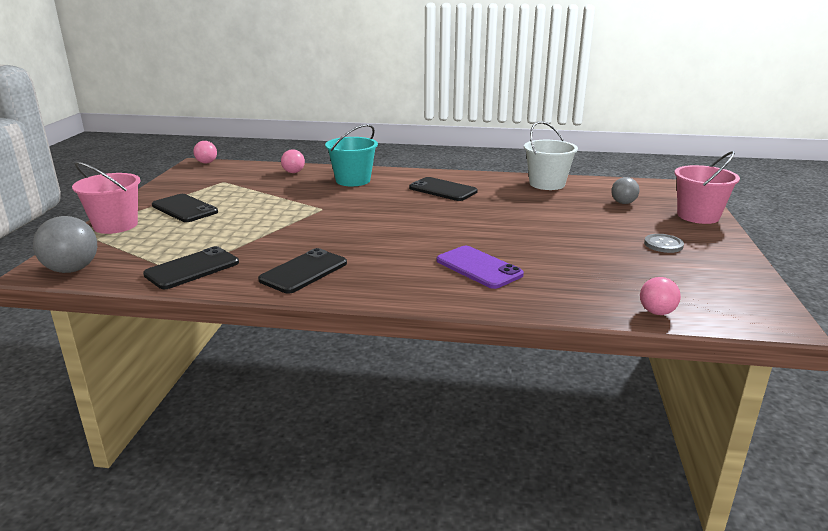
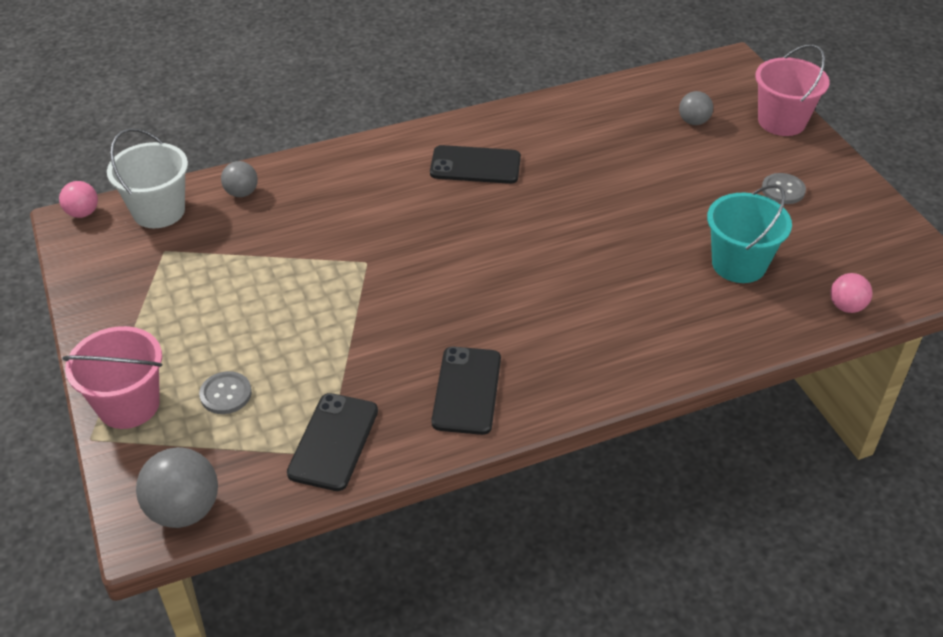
camera: 30 degrees left, 20 degrees up
black phone [152,194,218,222] -> none
pink ball [281,149,305,173] -> grey ball [221,161,258,197]
turquoise bucket [325,124,378,186] -> turquoise bucket moved to [707,184,792,283]
purple phone [437,246,524,289] -> none
white bucket [524,121,578,190] -> white bucket moved to [107,128,188,228]
none -> grey button [199,371,252,414]

